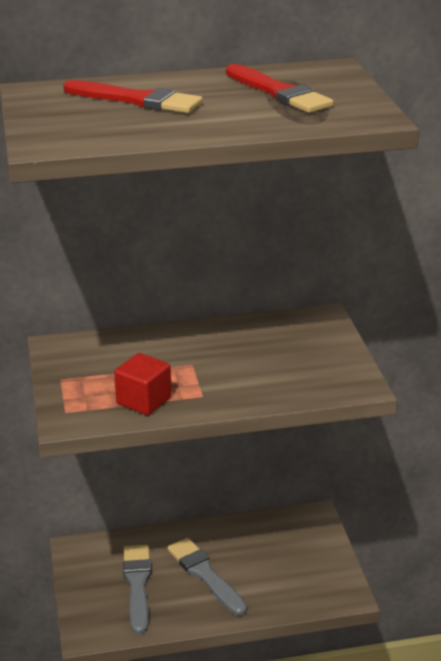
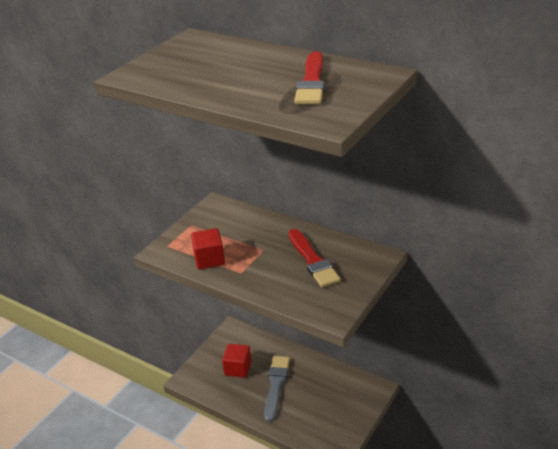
camera: 45 degrees right, 5 degrees up
red brush [63,80,203,113] -> red brush moved to [288,229,341,287]
grey brush [123,545,151,634] -> red cube [222,344,251,378]

